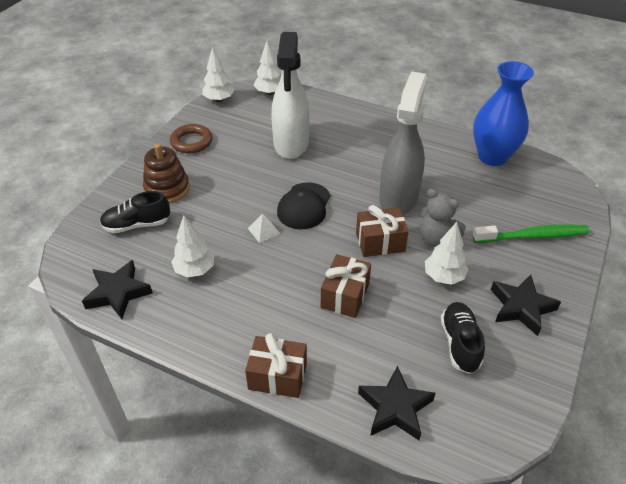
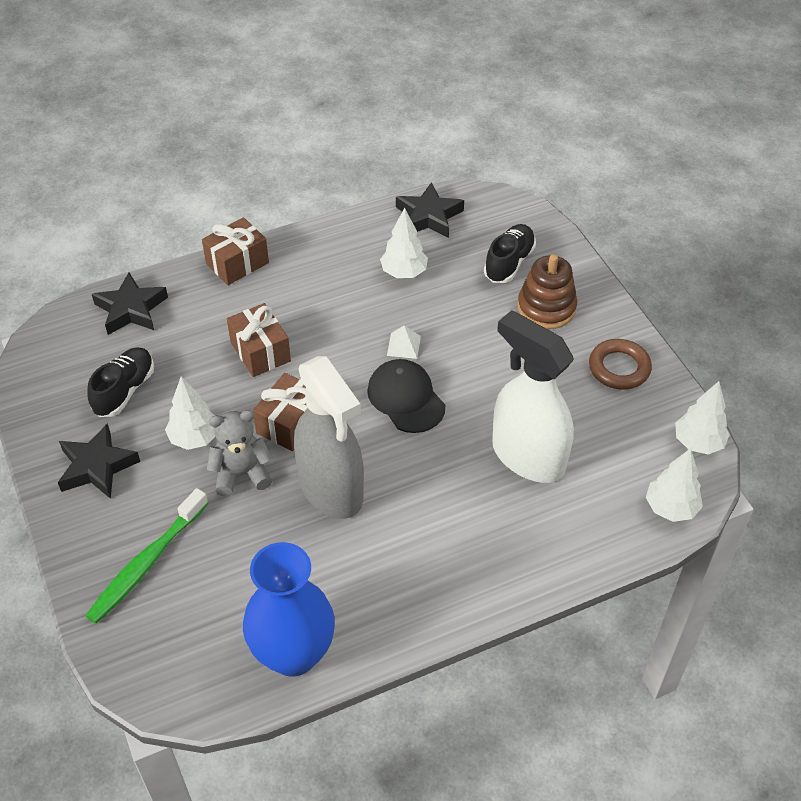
camera: 130 degrees right, 5 degrees up
black shoe [441,302,485,374] -> black shoe turned 105 degrees counterclockwise [87,347,154,417]

